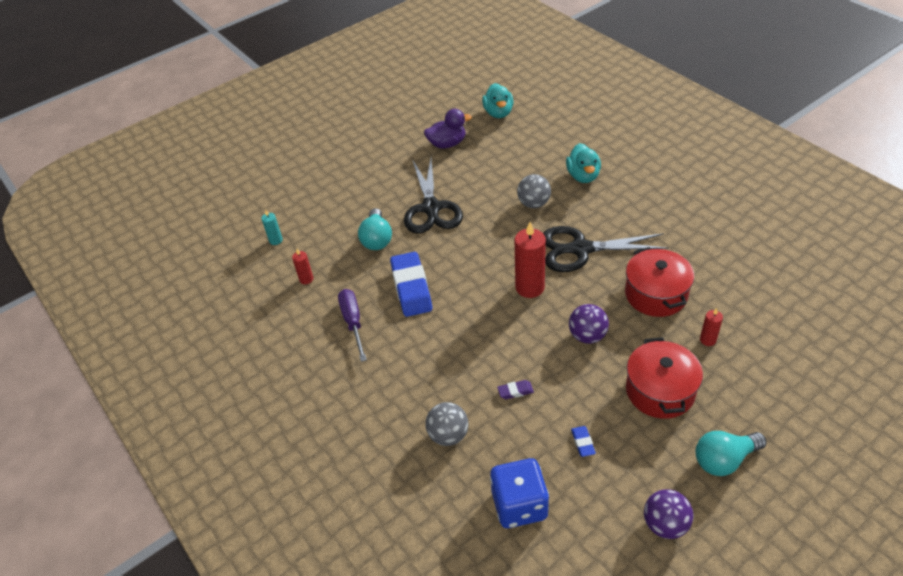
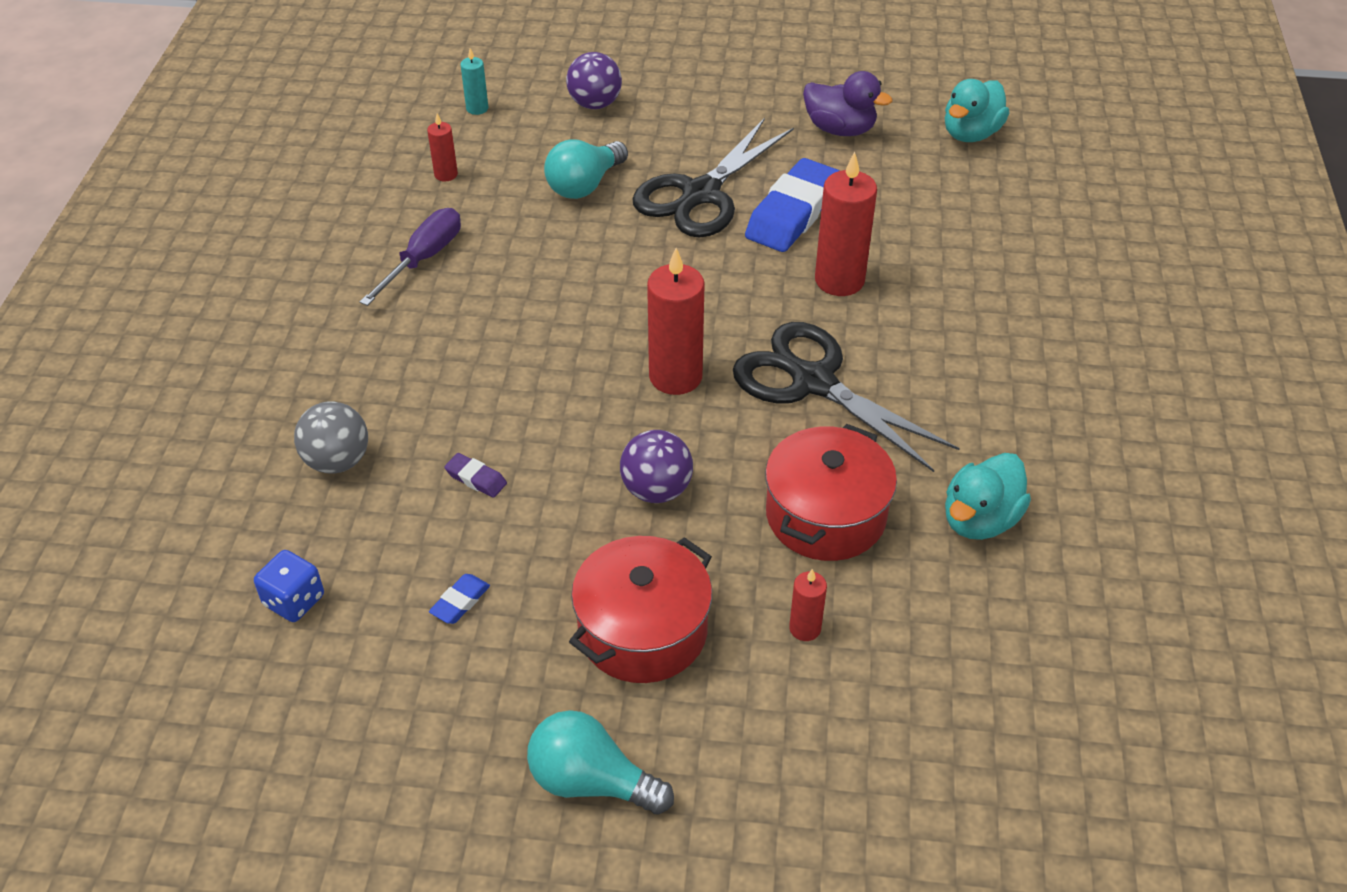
camera: 40 degrees right, 0 degrees up
blue eraser [390,252,432,317] -> blue eraser moved to [745,158,840,252]
blue dice [490,458,549,528] -> blue dice [254,550,324,622], size x0.58
grey ball [517,174,551,208] -> red candle [815,152,877,296]
turquoise duck [566,143,601,183] -> turquoise duck moved to [945,453,1031,540]
purple ball [644,489,694,539] -> purple ball moved to [566,52,622,109]

